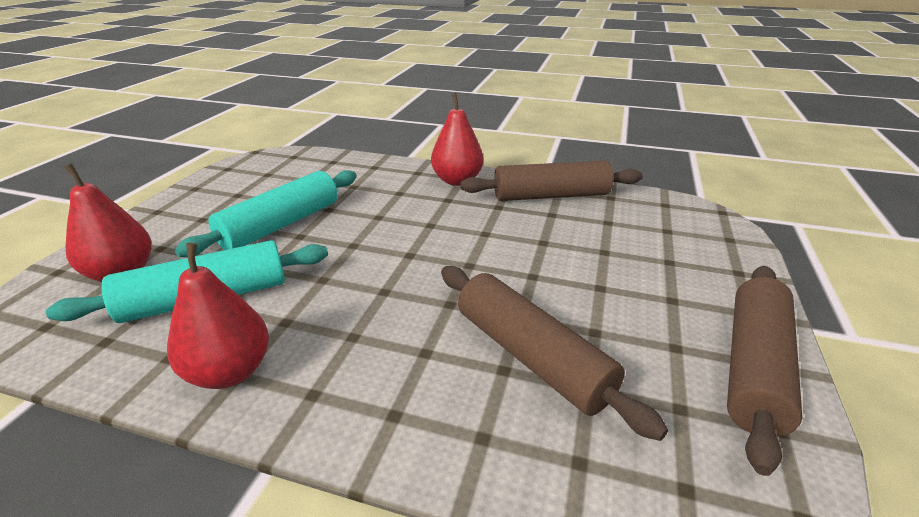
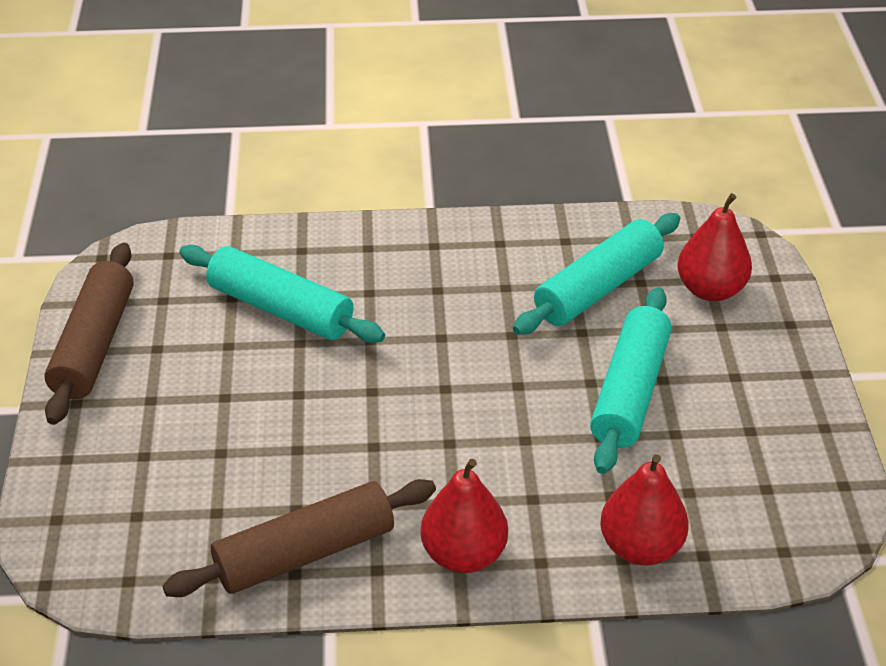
camera: 160 degrees right, 10 degrees up
red pear [167,243,269,389] -> red pear moved to [600,454,689,565]
brown rolling pin [441,266,668,441] -> turquoise rolling pin [179,245,385,343]

